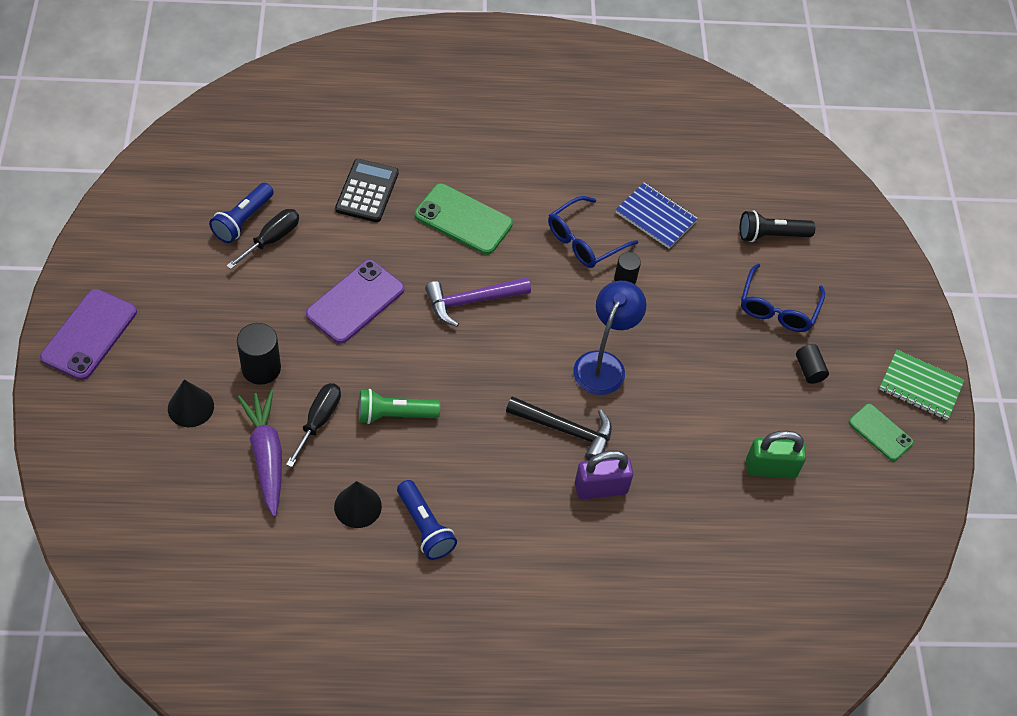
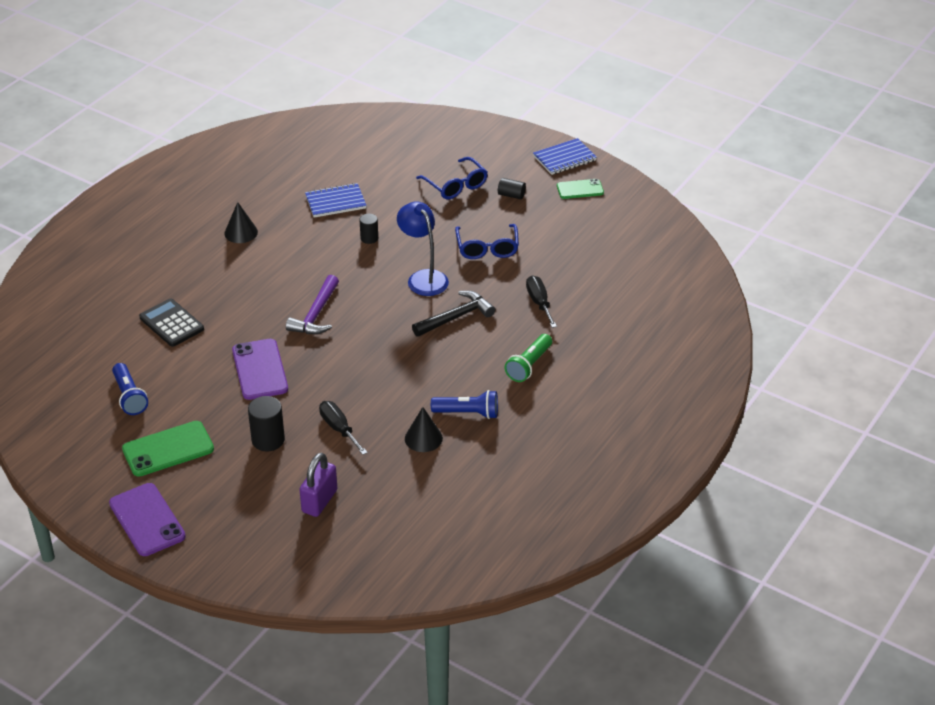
camera: 50 degrees left, 15 degrees down
black cone [168,380,214,427] -> black cone moved to [224,202,258,243]
black screwdriver [226,209,299,269] -> black screwdriver moved to [526,276,557,328]
purple carrot [238,390,282,517] -> none
green flashlight [359,389,440,424] -> green flashlight moved to [505,334,552,382]
green phone [415,184,513,255] -> green phone moved to [122,421,214,477]
blue glasses [548,196,638,268] -> blue glasses moved to [455,224,519,259]
purple padlock [575,450,633,500] -> purple padlock moved to [299,453,337,517]
black flashlight [740,210,815,242] -> none
green padlock [746,431,806,479] -> none
green notebook [879,350,964,420] -> blue notebook [533,138,597,175]

